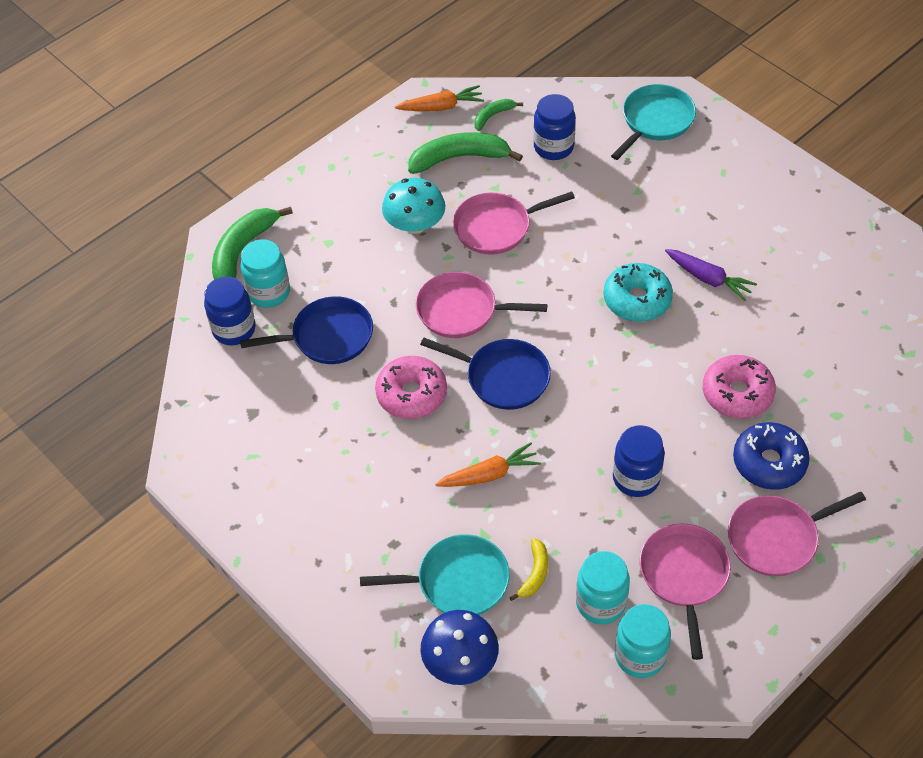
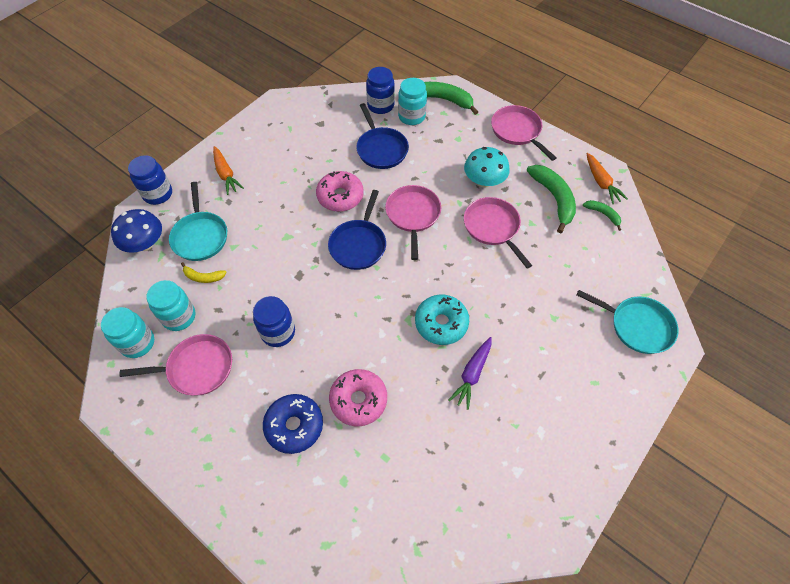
camera: 80 degrees right, 5 degrees up
orange carrot [435,442,541,487] -> orange carrot moved to [213,146,244,195]
blue jar [533,94,576,160] -> blue jar moved to [128,155,172,205]
pink pan [728,492,866,576] -> pink pan moved to [491,105,557,161]

